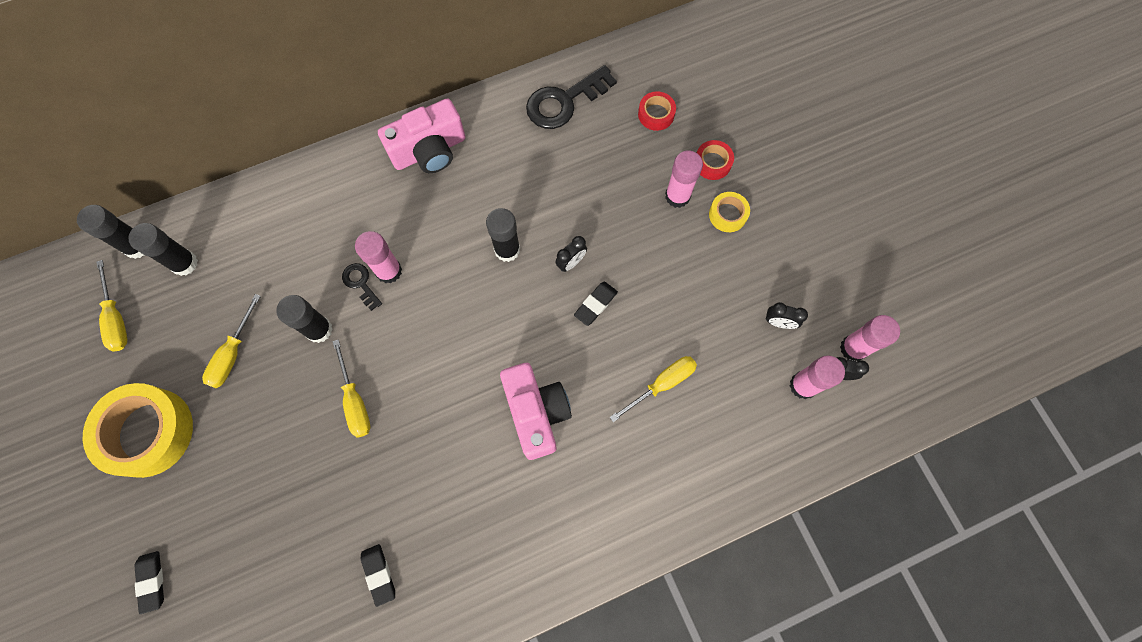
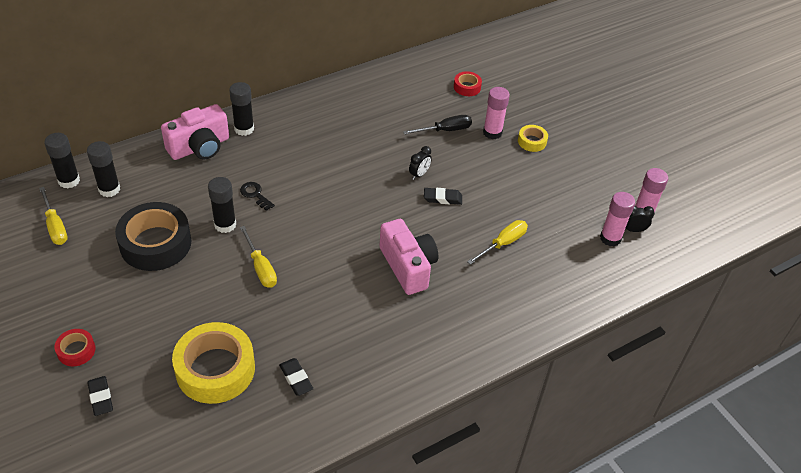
camera: 10 degrees left, 25 degrees down
yellow tape [83,383,193,478] -> yellow tape moved to [172,322,255,404]
yellow screwdriver [202,294,261,388] -> black tape [115,202,192,271]
pink glue stick [355,231,402,284] -> none
pink camera [378,98,465,173] -> pink camera moved to [161,104,229,160]
black glue stick [486,208,520,262] -> black glue stick moved to [229,82,254,136]
black key [526,65,617,129] -> none
black eraser [574,282,618,326] -> black eraser turned 60 degrees clockwise [424,188,462,205]
red tape [697,140,734,180] -> red tape moved to [55,329,96,366]
black clock [766,302,808,329] -> none
none -> black screwdriver [403,115,472,135]

